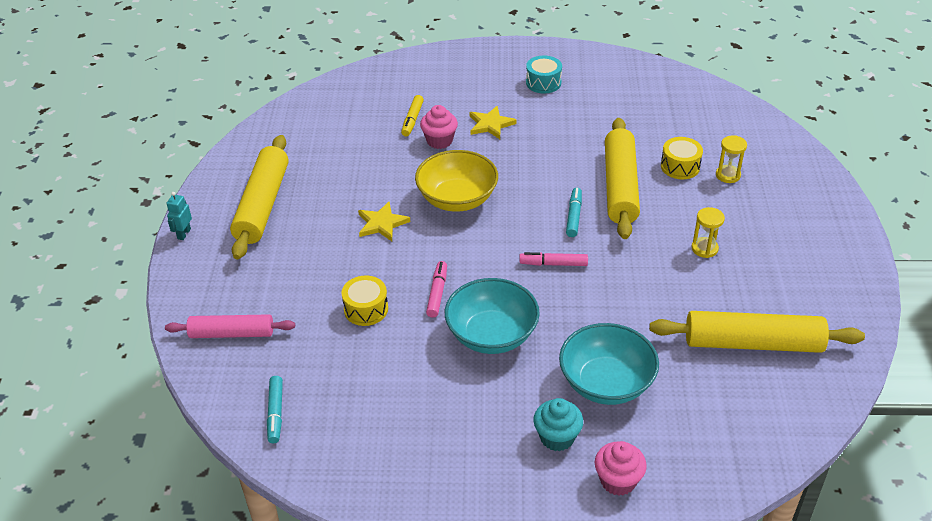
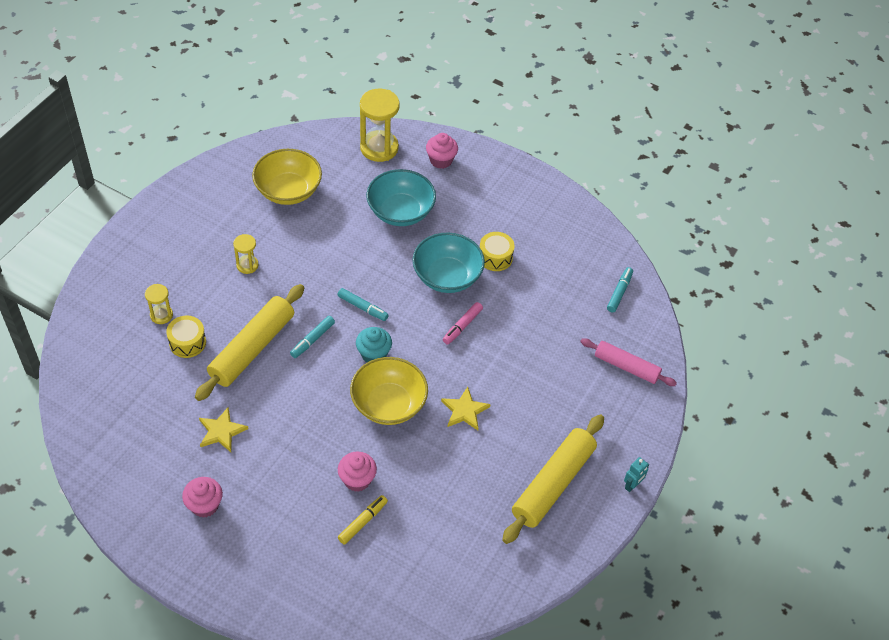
camera: 155 degrees left, 10 degrees up
yellow drum [342,276,388,326] -> yellow drum moved to [480,232,515,271]
yellow star [469,106,517,139] -> yellow star moved to [199,407,248,452]
pink marker [519,252,588,266] -> turquoise marker [338,288,388,321]
turquoise drum [526,55,562,93] -> pink cupcake [182,477,223,518]
turquoise cupcake [533,398,583,451] -> turquoise cupcake moved to [356,327,392,362]
yellow rolling pin [649,311,865,353] -> yellow bowl [252,149,322,205]
none -> yellow hourglass [360,88,400,162]

